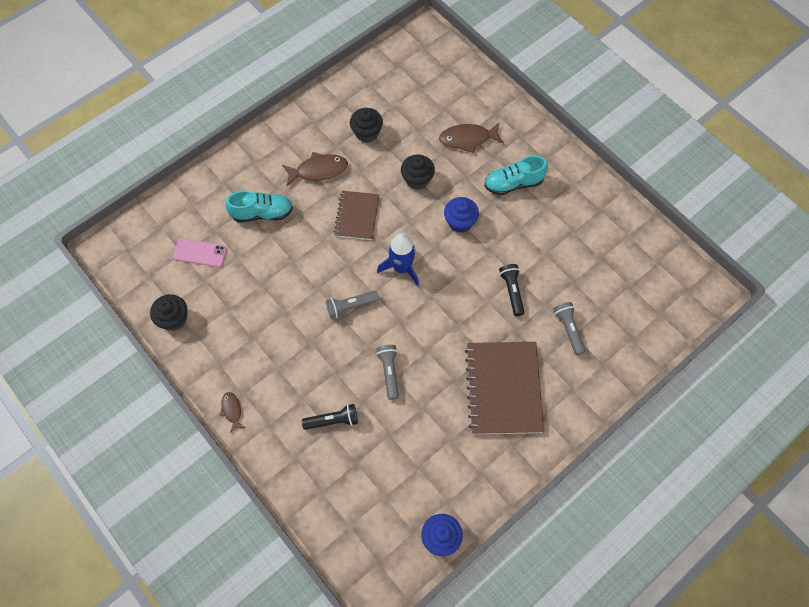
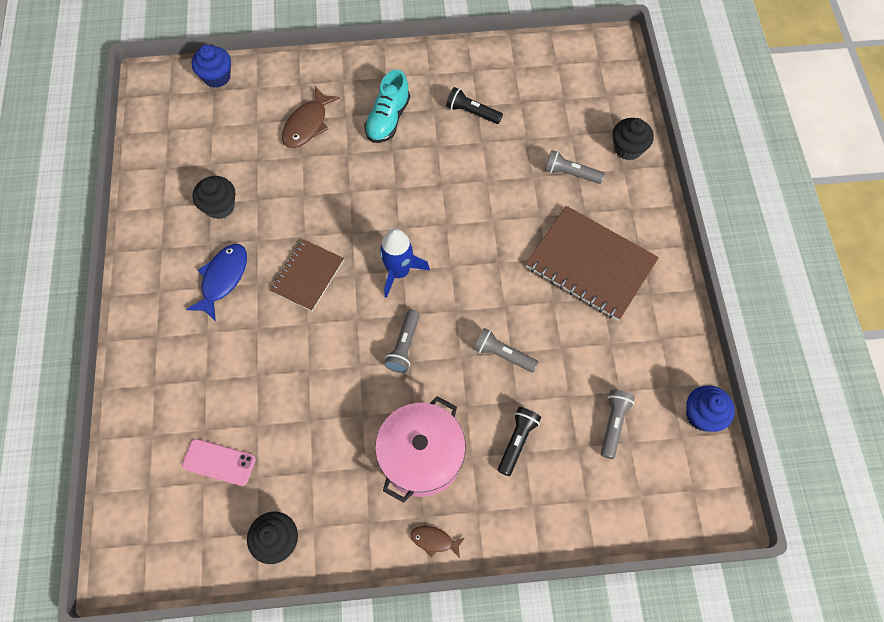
camera: 55 degrees left, 0 degrees up
pink phone [173,238,227,267] -> pink phone turned 60 degrees clockwise [182,439,256,486]
turquoise shoe [225,190,293,223] -> none
brown fish [282,152,348,186] -> blue fish [186,244,247,321]
brown notebook [334,191,379,240] -> brown notebook turned 75 degrees clockwise [270,239,344,311]
black cupcake [401,155,435,190] -> black cupcake moved to [613,118,654,160]
blue cupcake [444,197,479,233] -> blue cupcake moved to [192,45,231,88]
black flashlight [499,264,525,316] -> black flashlight moved to [446,87,503,124]
none -> pink pot [375,396,466,503]
none -> grey flashlight [601,390,635,459]

